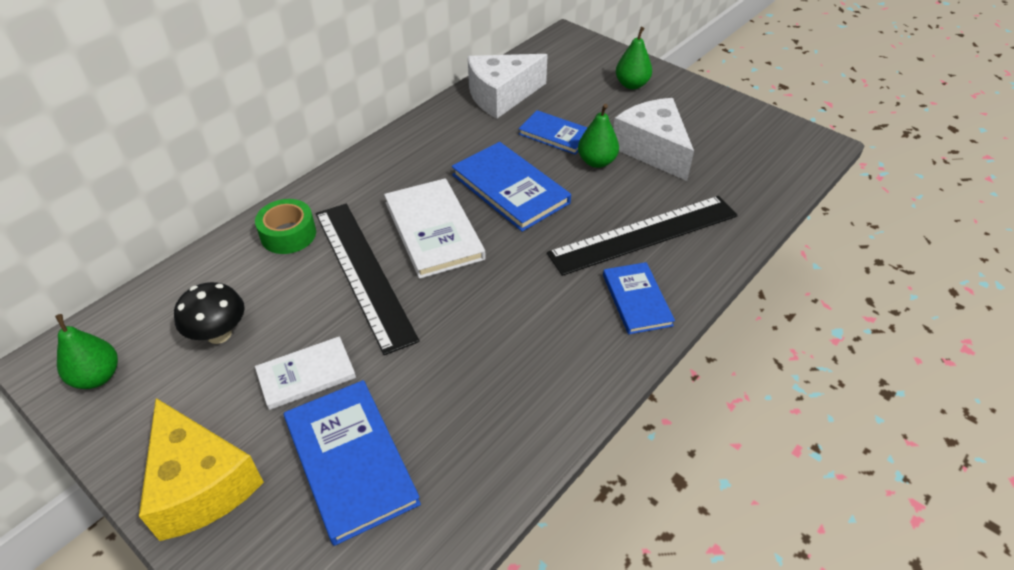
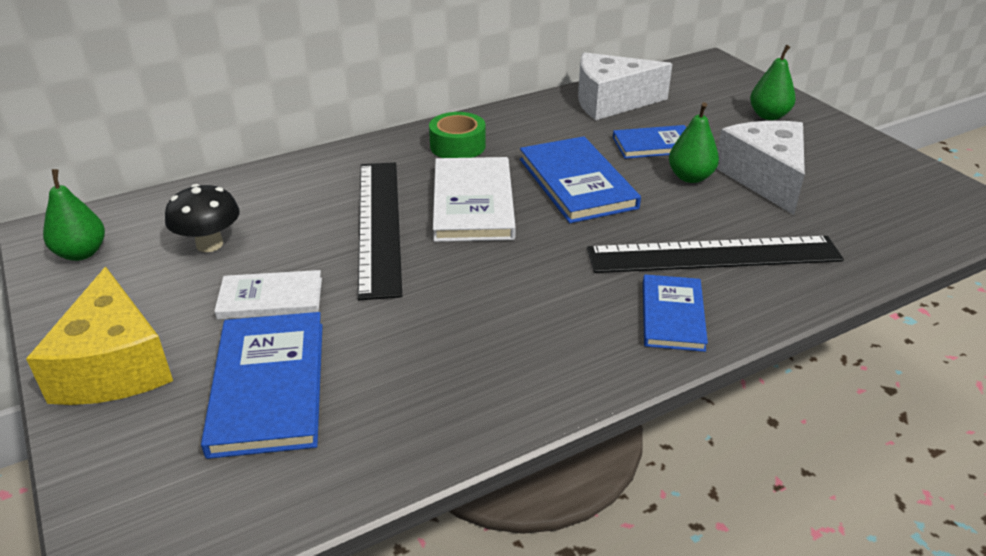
camera: 20 degrees right, 10 degrees down
green tape [255,199,316,254] -> green tape moved to [429,112,486,158]
blue book [519,110,588,155] -> blue book turned 60 degrees counterclockwise [613,125,686,159]

